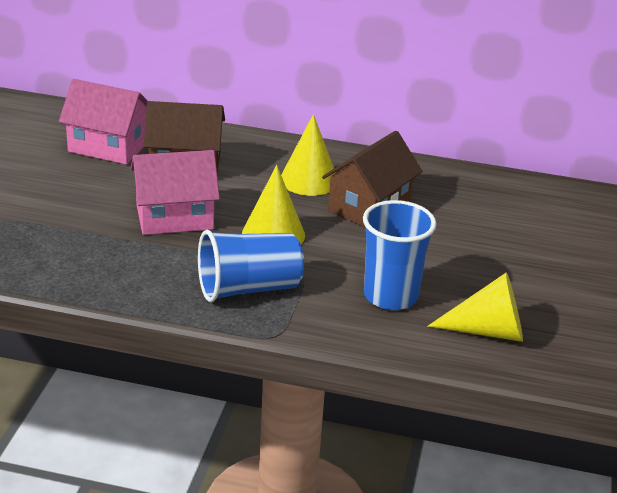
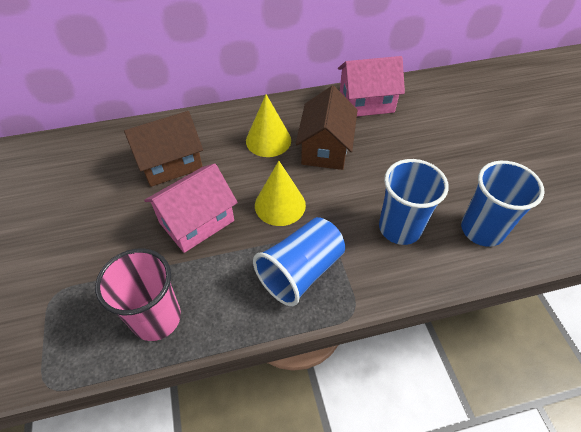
camera: 25 degrees left, 20 degrees up
pink house [59,79,148,165] -> pink house moved to [338,56,405,116]
yellow cone [427,272,523,342] -> blue cup [461,161,544,247]
none -> pink cup [95,248,181,341]

